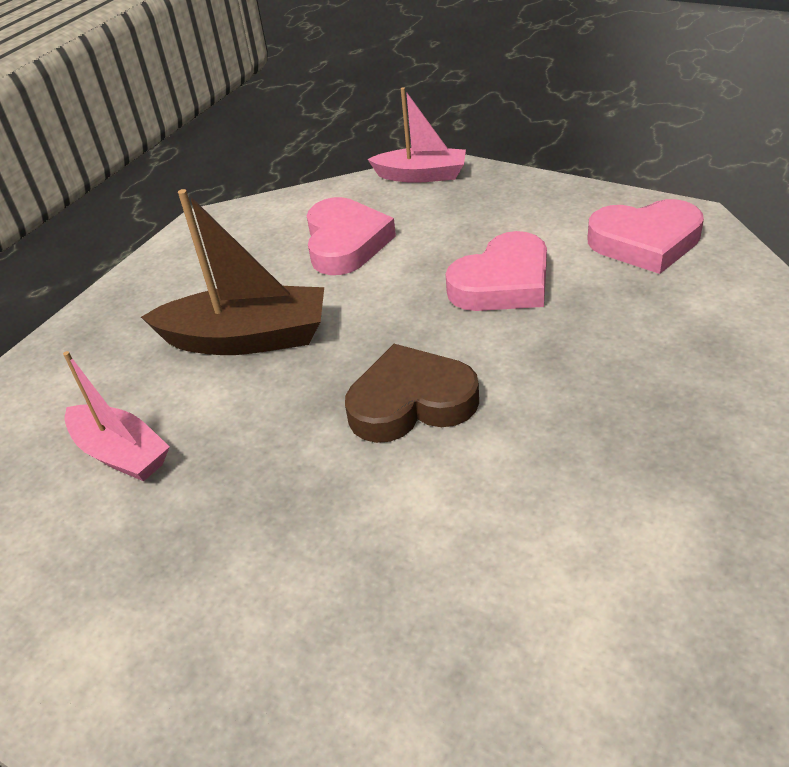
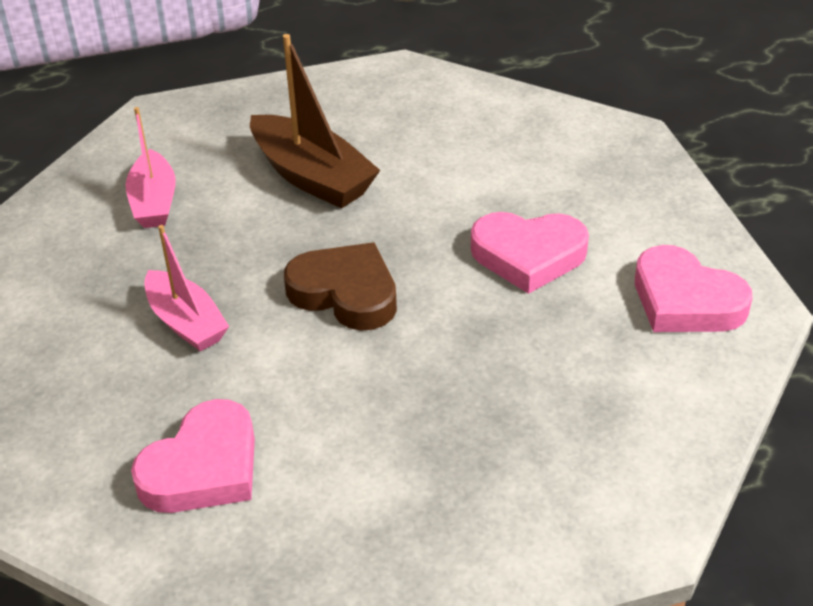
camera: 40 degrees right, 0 degrees up
pink heart [307,197,396,275] -> pink heart moved to [131,399,255,513]
pink boat [368,87,466,183] -> pink boat moved to [144,225,229,352]

